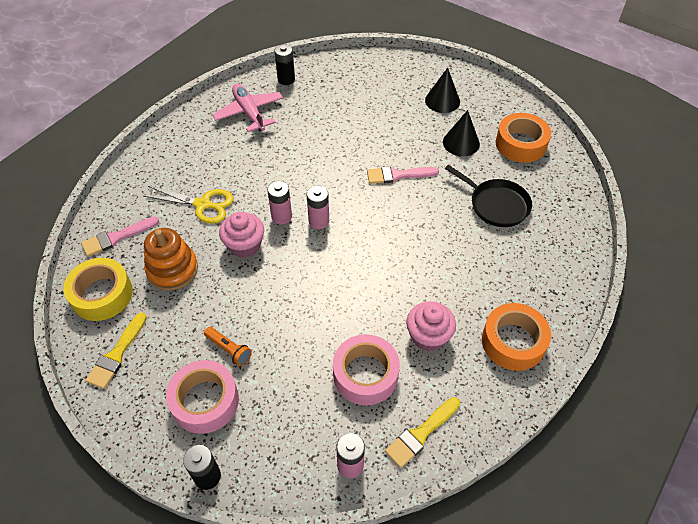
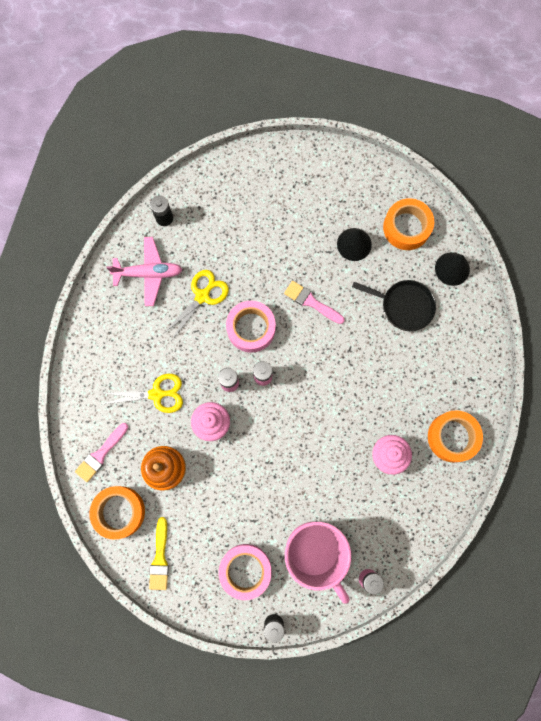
camera: 20 degrees left, 25 degrees up
yellow tape [63,258,133,321] -> orange tape [89,486,145,540]
orange flashlight [204,327,252,366] -> none
pink plane [212,84,283,132] -> pink plane turned 135 degrees clockwise [106,237,183,306]
pink tape [333,334,400,405] -> pink tape moved to [226,301,276,353]
pink brush [367,166,439,184] -> pink brush turned 60 degrees clockwise [284,281,345,324]
yellow brush [385,397,460,468] -> none
black cone [425,67,460,113] -> black cone moved to [435,252,470,286]
none -> yellow scissors [163,270,229,341]
none -> pink mug [285,522,351,604]

